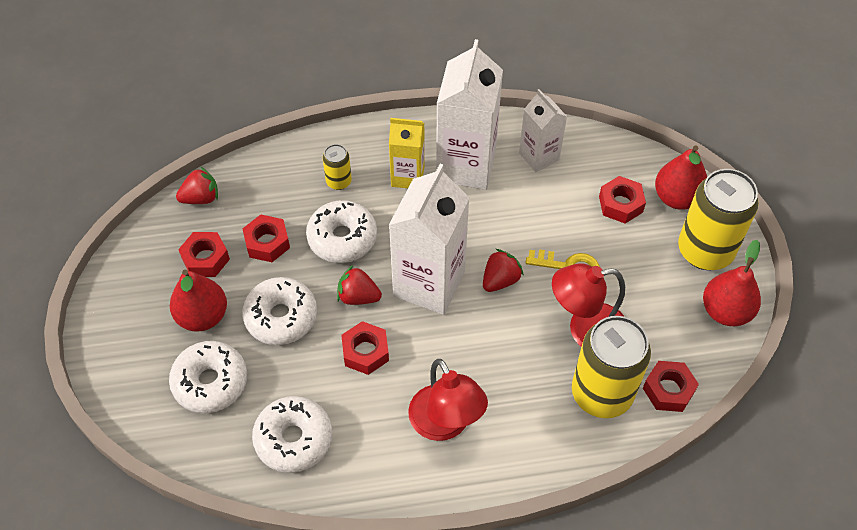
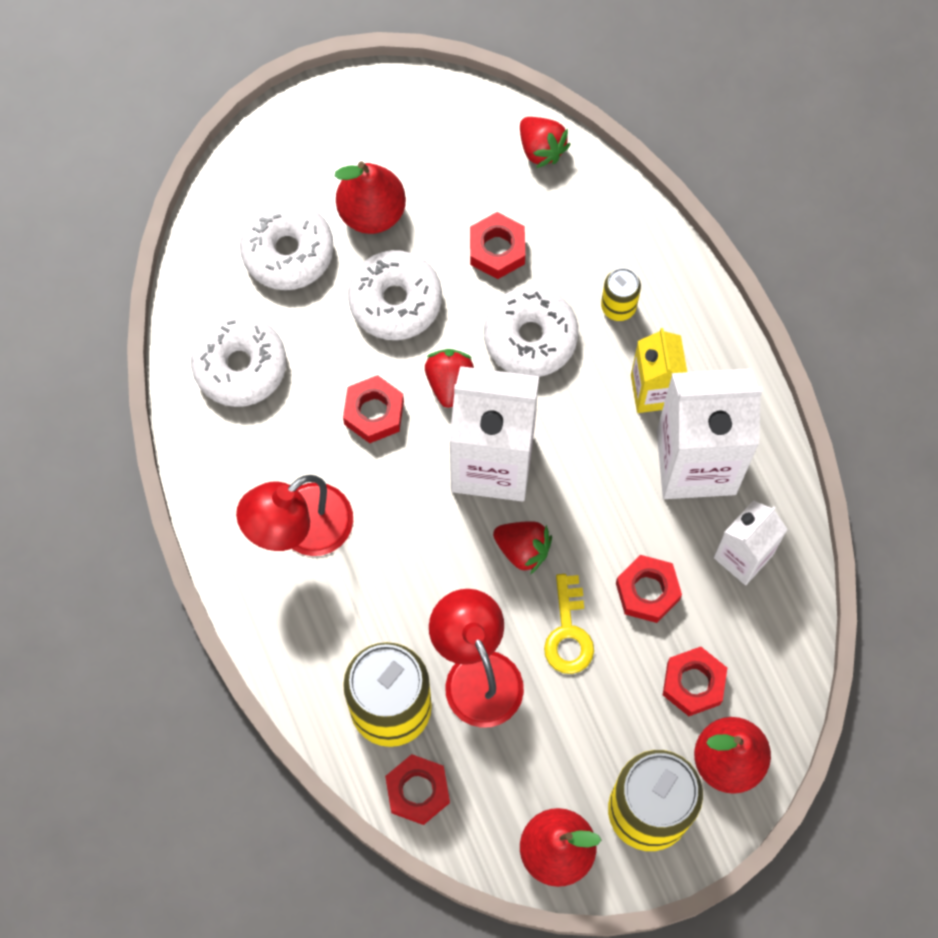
camera: 75 degrees right, 15 degrees up
red nut [178,232,230,277] -> red nut moved to [616,555,682,623]

